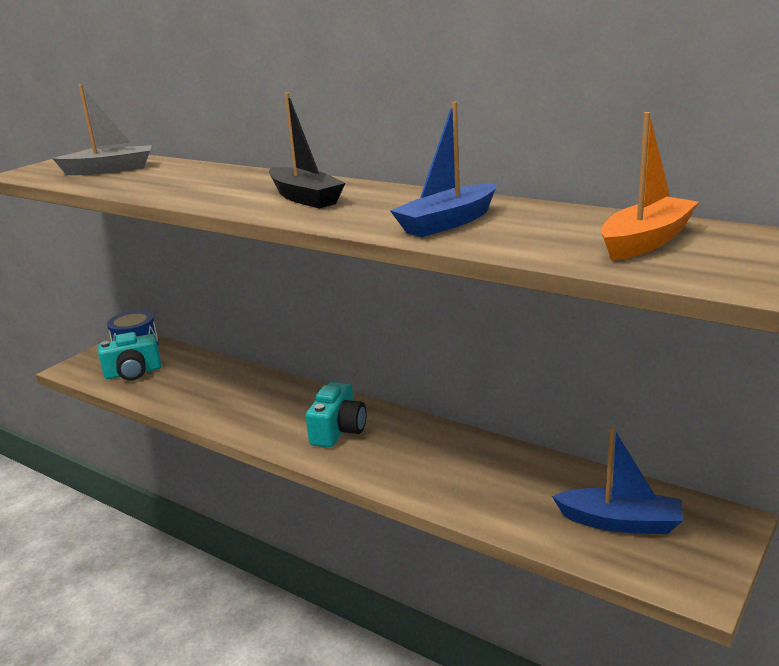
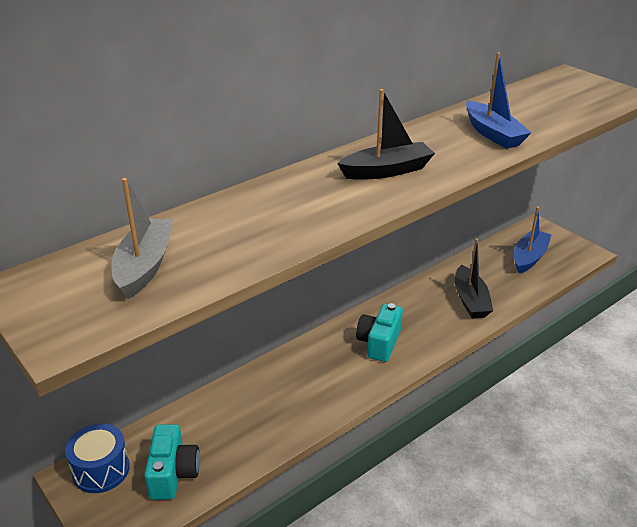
camera: 75 degrees left, 10 degrees up
turquoise camera [306,382,367,448] -> turquoise camera turned 105 degrees counterclockwise [356,303,403,362]
orange boat [601,112,699,261] -> none
none -> black boat [455,239,493,318]

